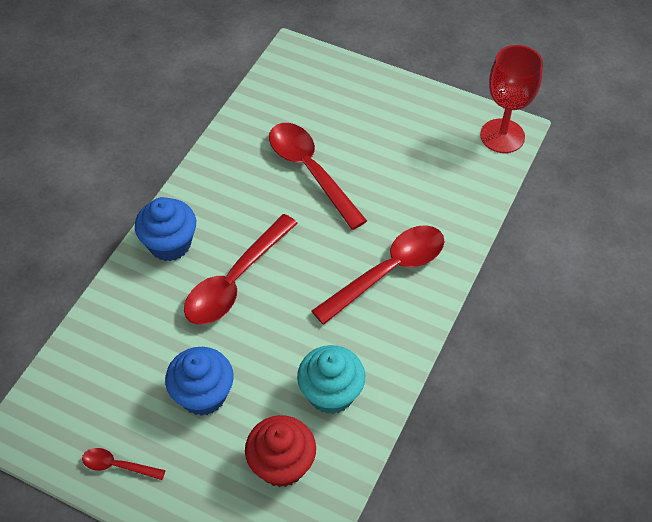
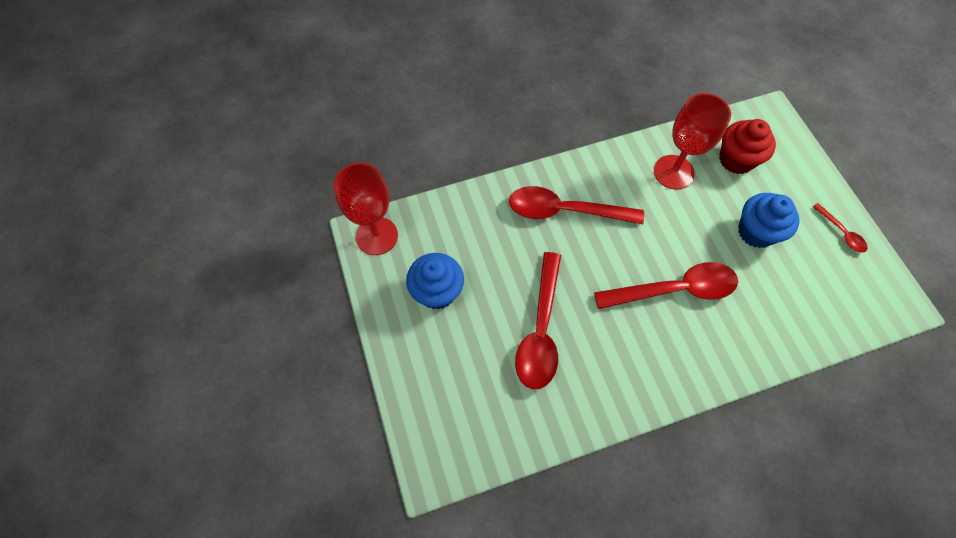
camera: 135 degrees left, 10 degrees up
blue cupcake [135,197,196,261] -> blue cupcake moved to [406,253,464,310]
turquoise cupcake [297,345,365,414] -> red goblet [654,93,731,190]

